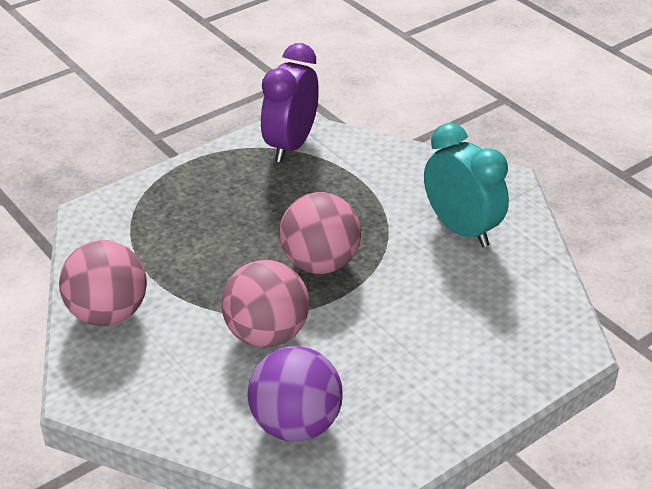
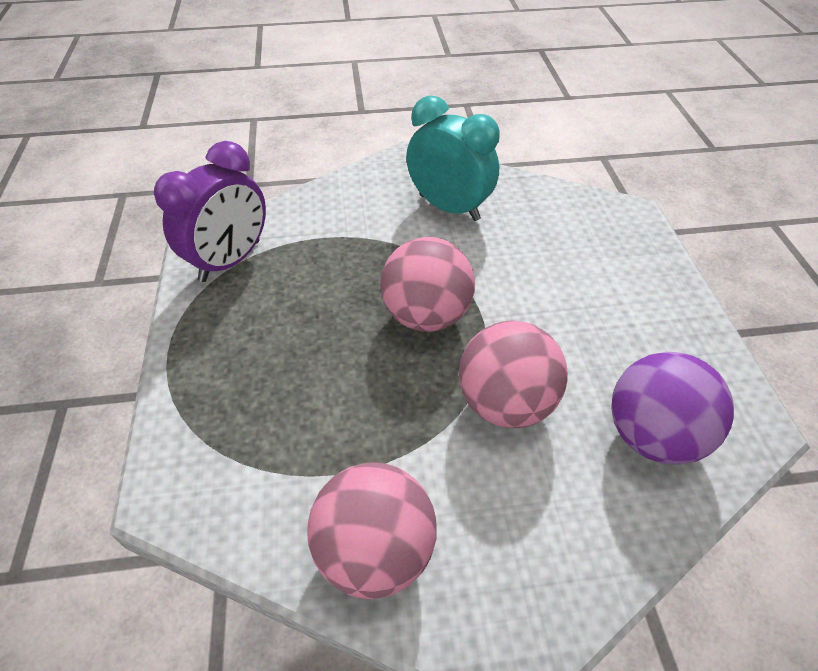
camera: 60 degrees left, 10 degrees up
purple clock [261,43,319,162] -> purple clock turned 105 degrees counterclockwise [154,141,266,282]
turquoise clock [424,123,509,247] -> turquoise clock turned 45 degrees clockwise [406,95,500,221]

